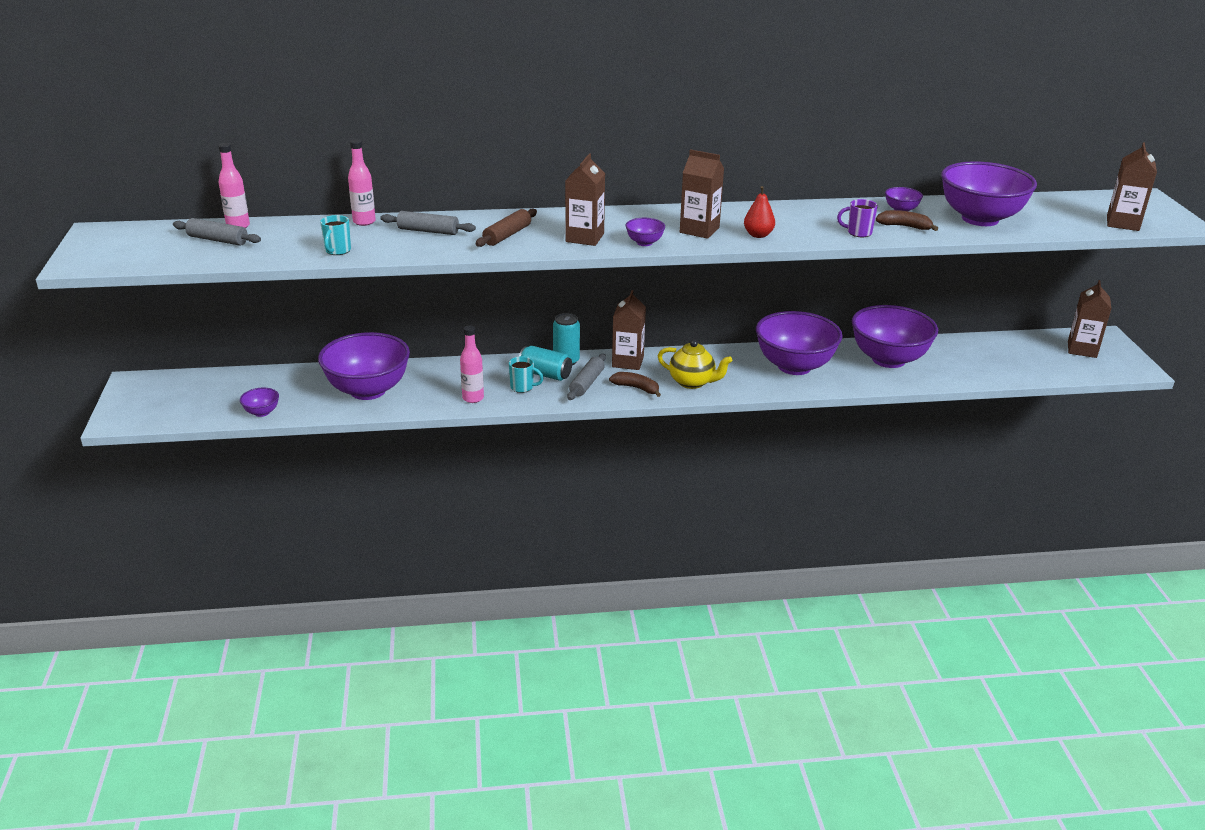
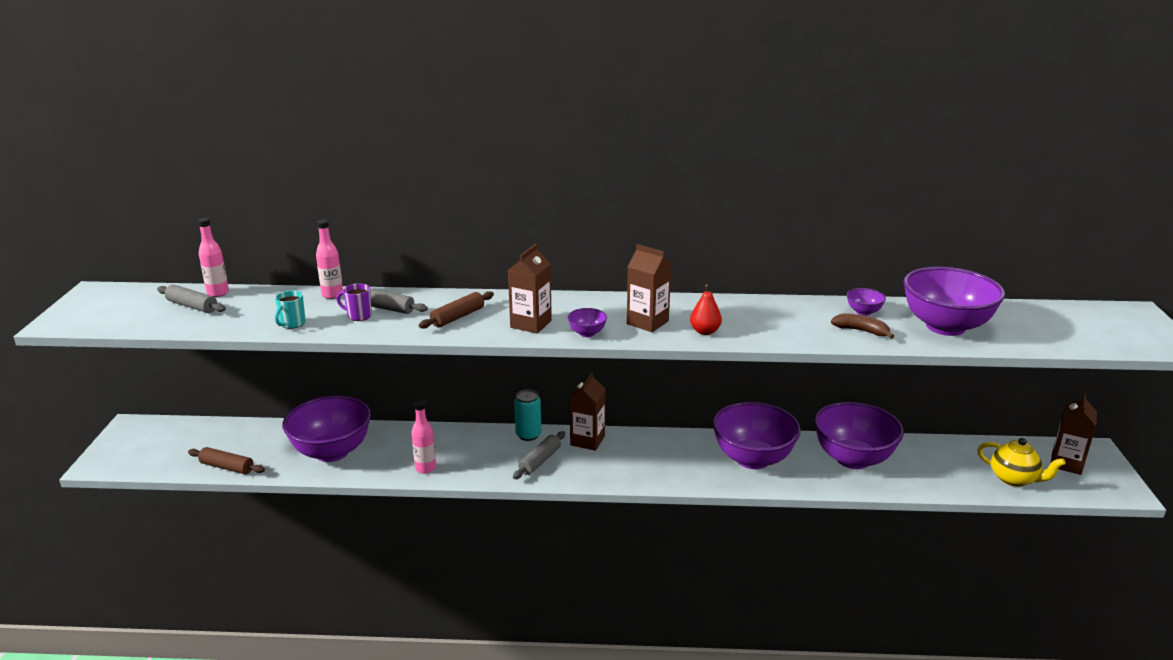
camera: 10 degrees right, 5 degrees down
purple bowl [240,388,279,417] -> brown rolling pin [188,447,265,474]
turquoise mug [509,356,543,393] -> none
turquoise can [519,346,572,381] -> none
brown banana [609,372,661,397] -> none
yellow teapot [658,340,732,389] -> yellow teapot moved to [977,438,1066,487]
purple mug [837,199,878,237] -> purple mug moved to [336,284,372,321]
brown carton [1107,142,1157,231] -> none

